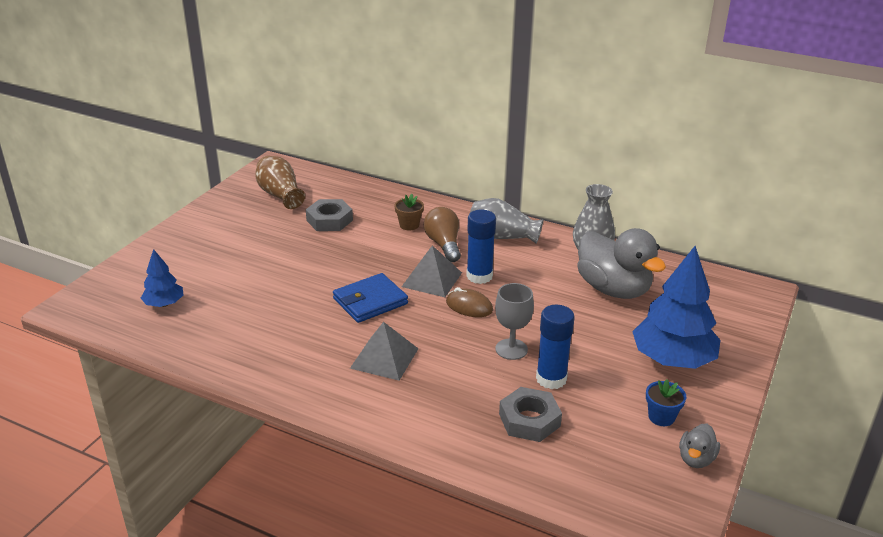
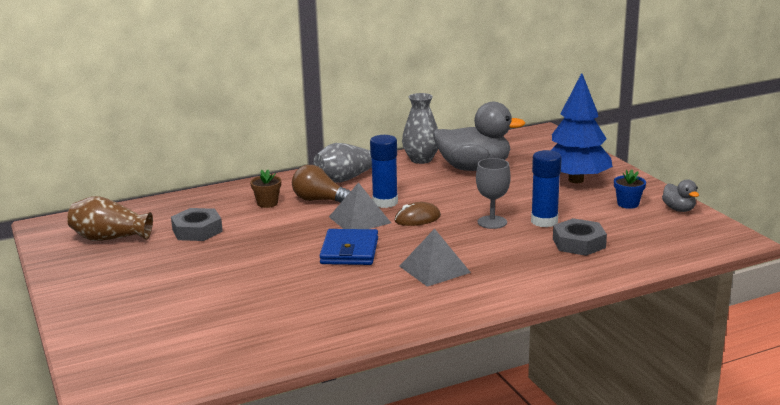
camera: 50 degrees left, 10 degrees down
blue tree [141,249,184,307] -> none

